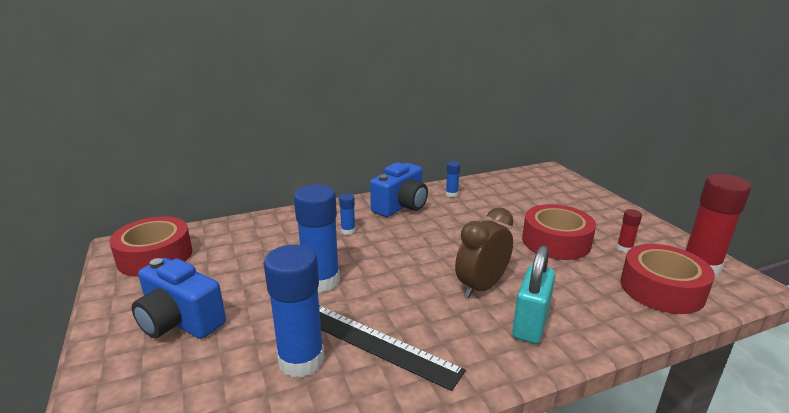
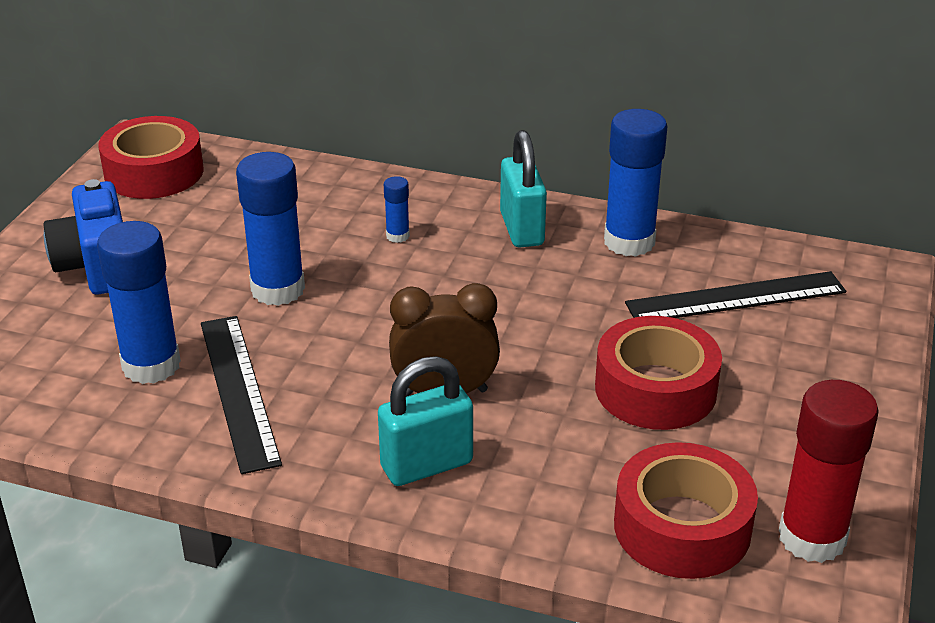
camera: 40 degrees right, 10 degrees up
blue camera [370,162,428,217] -> turquoise padlock [500,130,547,248]
blue glue stick [446,161,460,197] -> blue glue stick [604,109,668,257], size x2.16
red glue stick [617,209,642,253] -> none
none -> black ruler [625,271,846,318]

